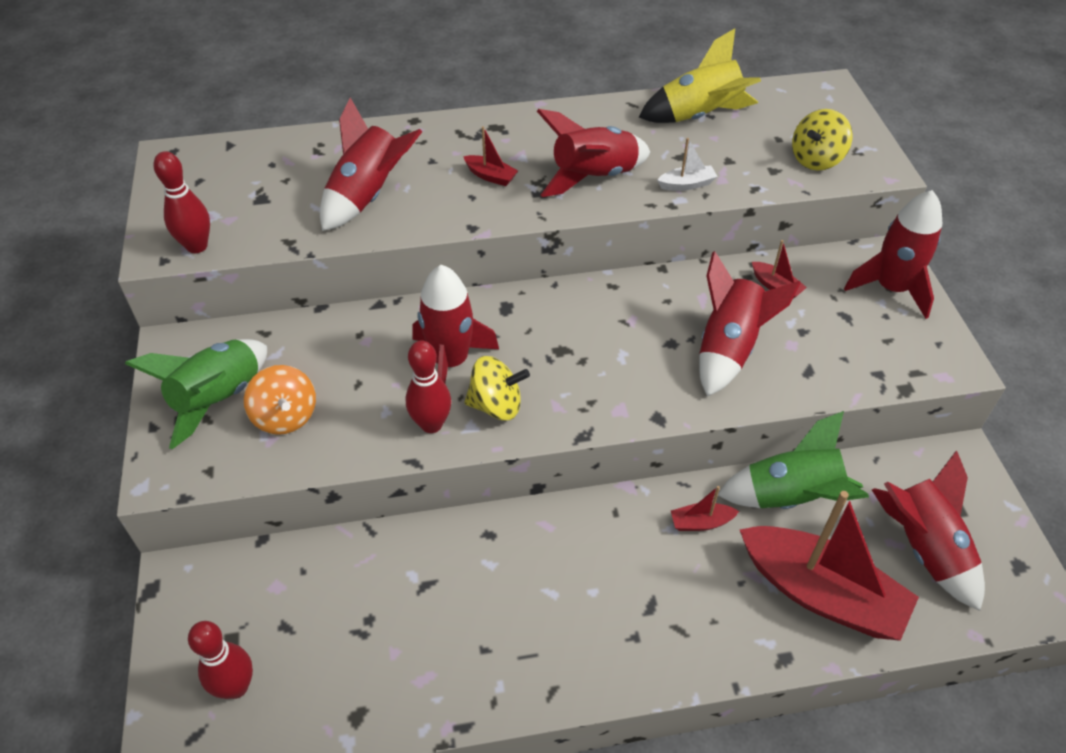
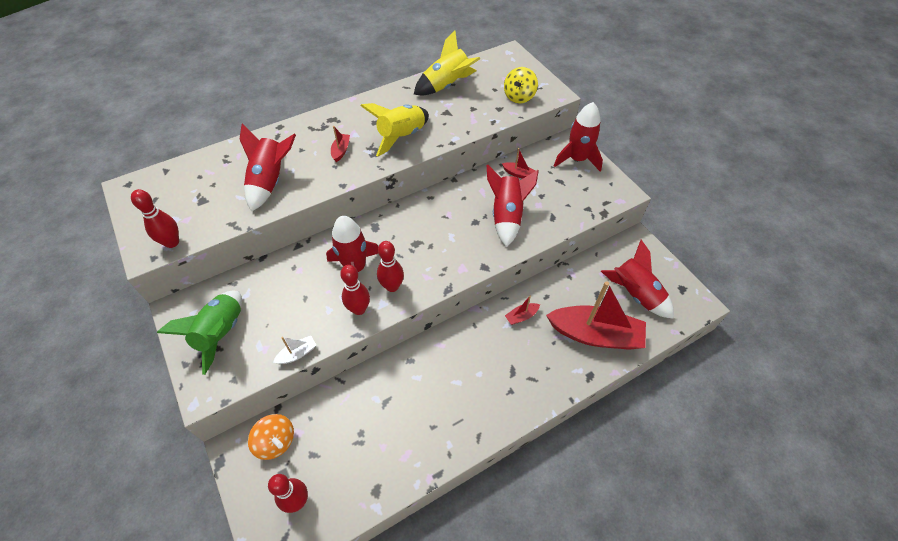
camera: 20 degrees left, 5 degrees up
orange spinning top [244,365,316,435] -> orange spinning top moved to [248,414,294,460]
red boat [463,126,518,186] -> red boat turned 90 degrees counterclockwise [331,126,350,162]
yellow spinning top [464,356,530,420] -> red bowling pin [377,241,404,292]
red rocket [537,109,650,197] -> yellow rocket [361,103,429,156]
white boat [657,138,718,191] -> white boat moved to [273,336,316,364]
green rocket [718,411,869,509] -> none

